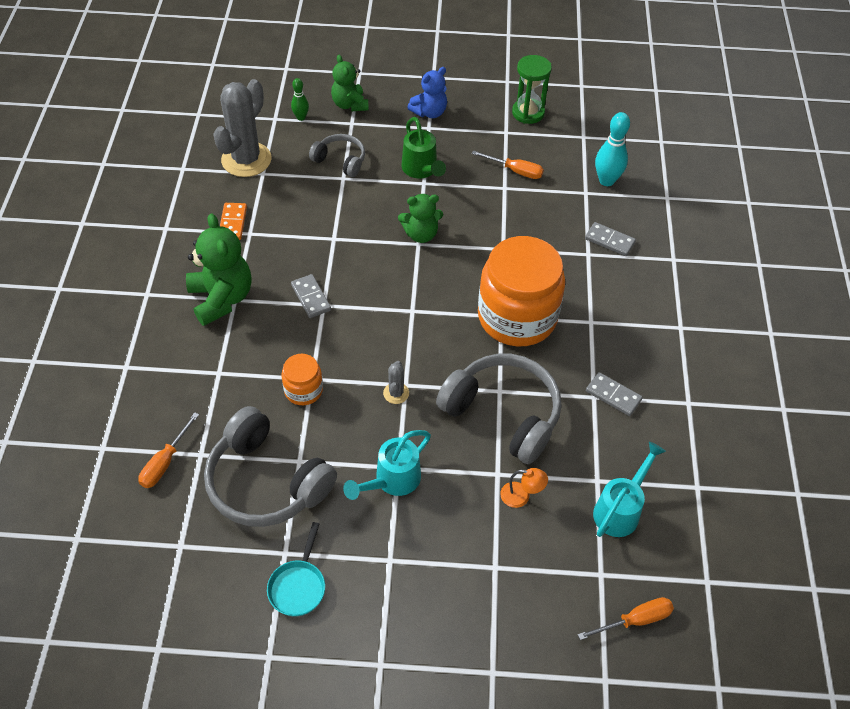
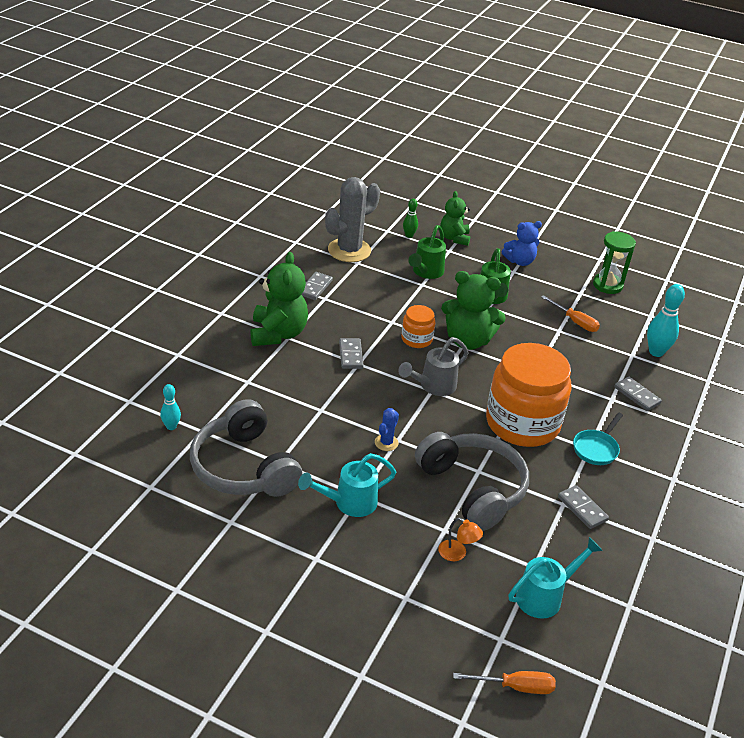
camera: 20 degrees right, 15 degrees down
orange screwdriver [138,412,199,488] -> turquoise bowling pin [160,384,181,430]
orange domino [220,203,247,240] -> grey domino [301,272,333,300]
turquoise pan [267,522,325,616] -> turquoise pan moved to [573,412,623,465]
orange jar [281,354,323,405] -> orange jar moved to [401,305,435,348]
grey headphones [309,134,365,177] -> green watering can [408,225,446,279]
grey cactus [383,361,409,404] -> blue cactus [375,408,399,451]
green teddy bear [398,194,443,243] -> green teddy bear [441,271,506,350], size x1.56
none -> grey watering can [398,337,468,396]

